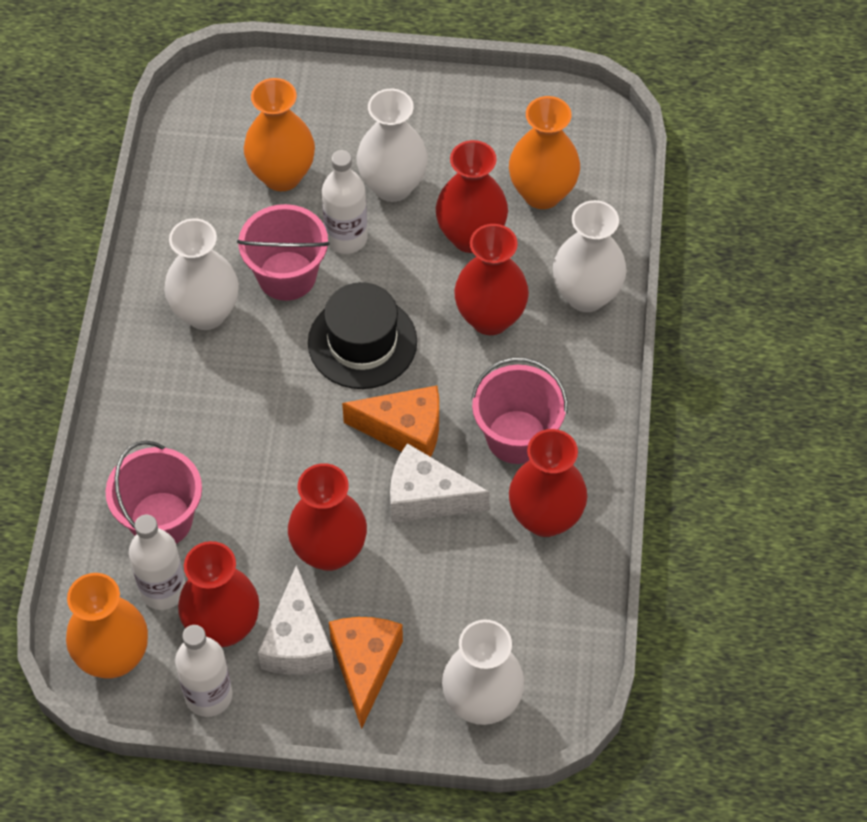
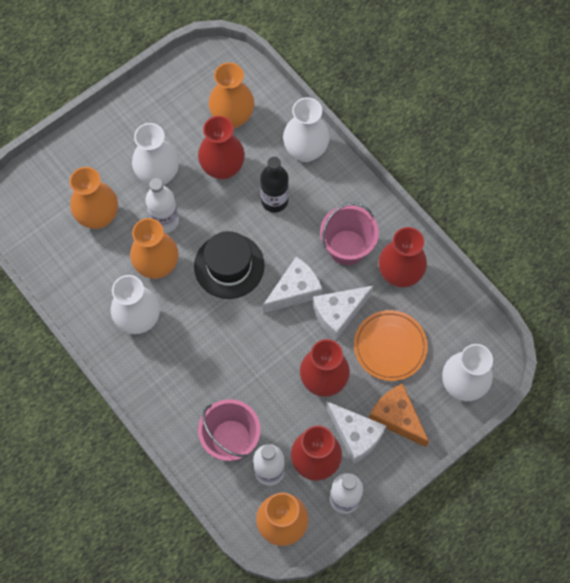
camera: 45 degrees left, 10 degrees up
pink bucket [237,204,330,301] -> orange vase [130,218,178,279]
orange cheese [342,386,439,457] -> white cheese [263,256,323,313]
red vase [454,224,529,335] -> black bottle [260,157,289,213]
none -> orange plate [354,310,428,381]

